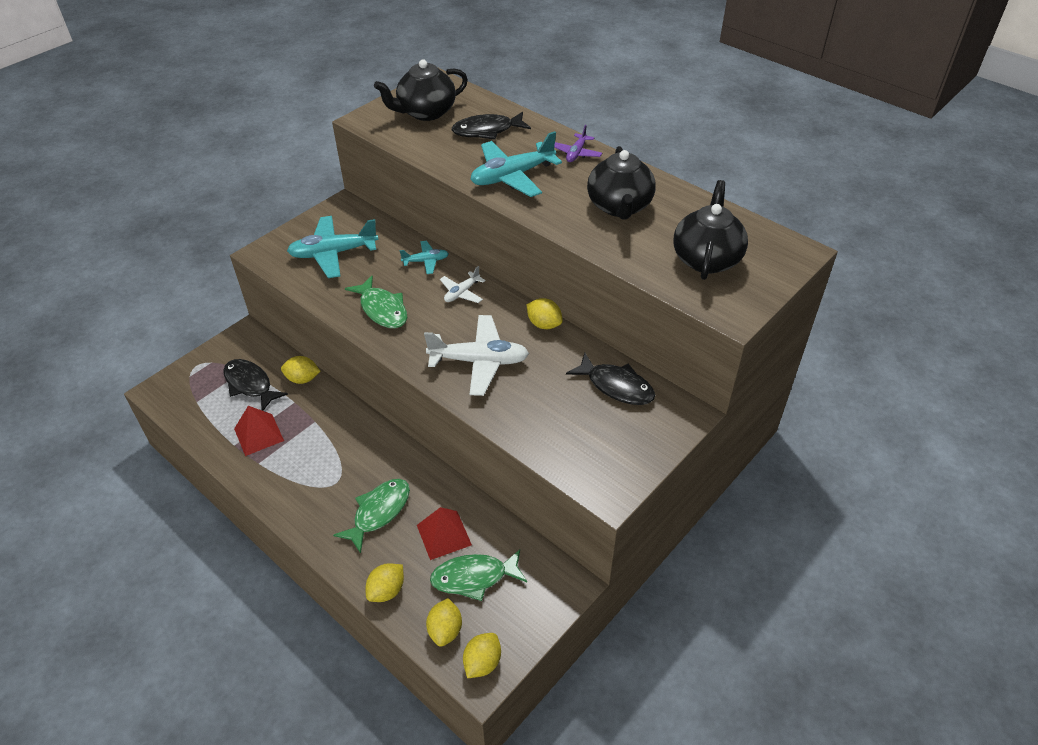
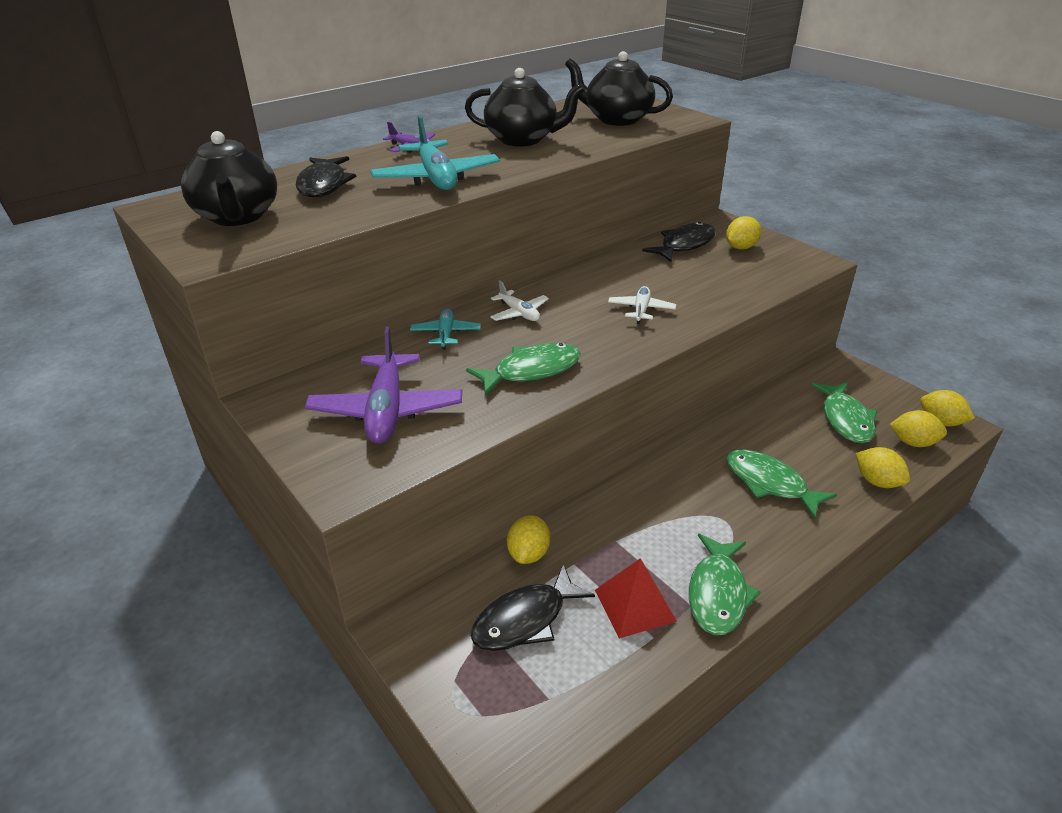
camera: 80 degrees left, 10 degrees down
turquoise plane [287,216,378,278] -> purple plane [305,327,462,443]
red pyramid [417,507,472,560] -> none
white plane [424,315,529,396] -> white plane [608,286,676,324], size x0.53
yellow lemon [526,298,563,329] -> yellow lemon moved to [726,216,761,250]
none -> green fish [689,534,761,635]

